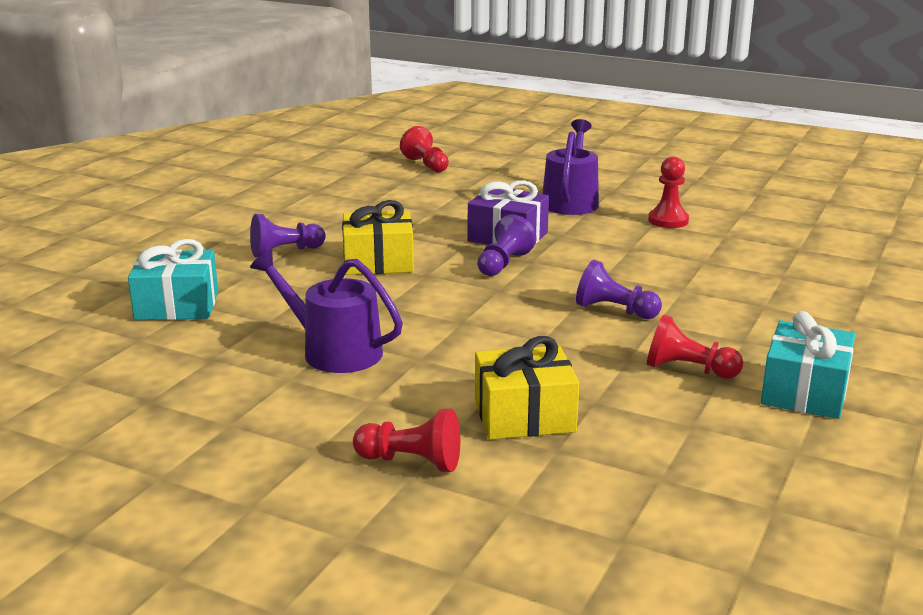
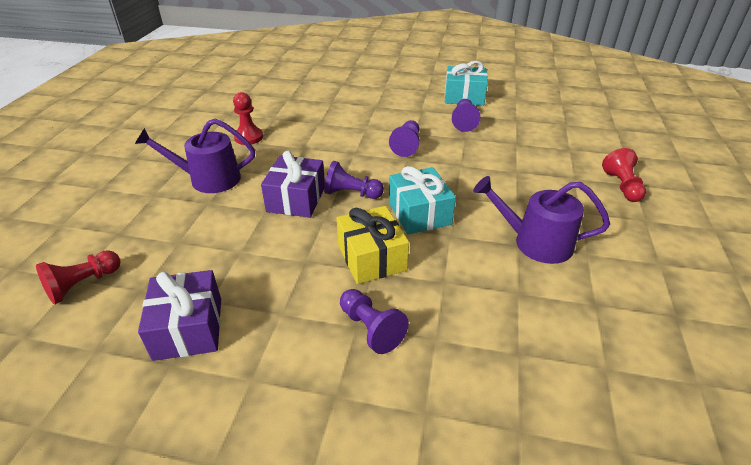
camera: 105 degrees left, 15 degrees up
turquoise gift [128,239,218,320] -> turquoise gift moved to [389,166,456,234]
purple watering can [250,249,403,373] -> purple watering can turned 90 degrees clockwise [474,176,610,264]
yellow gift [475,336,579,440] -> none
red pawn [647,314,743,379] -> purple pawn [452,99,481,132]
none -> purple gift [138,270,221,361]

